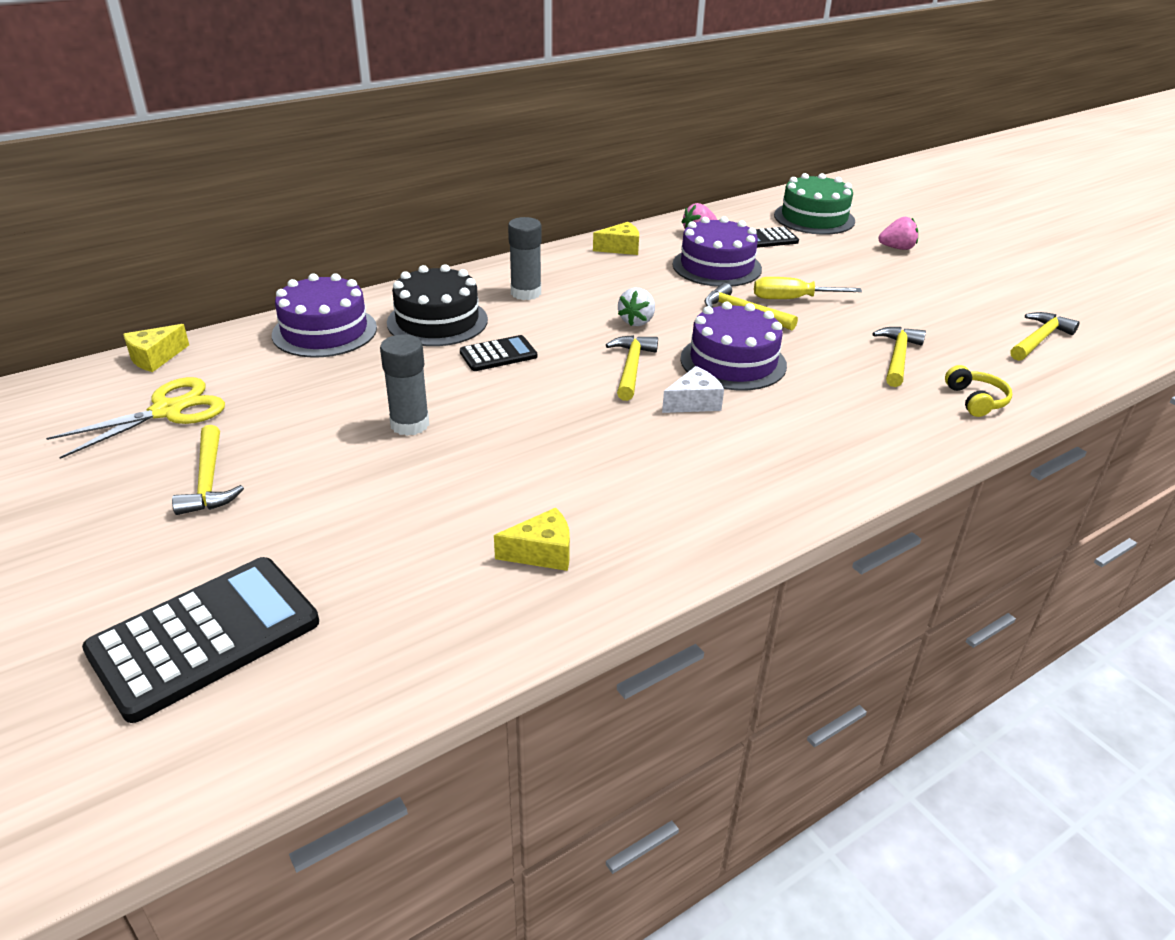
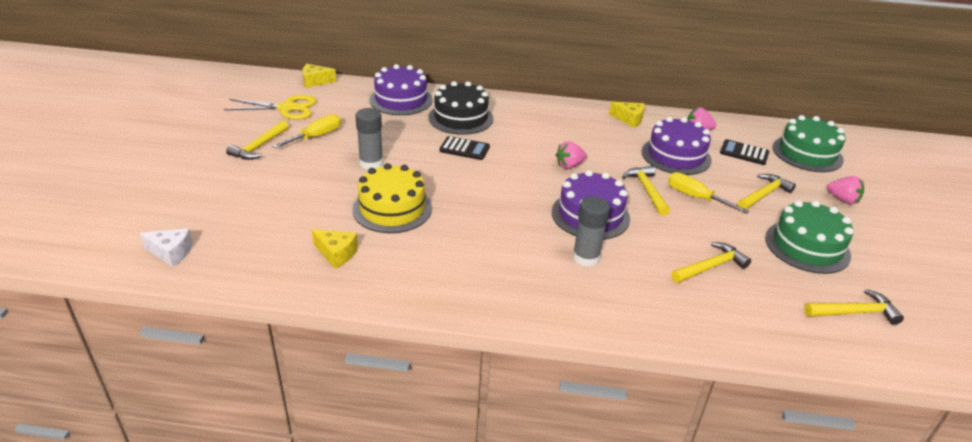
camera: 40 degrees right, 0 degrees up
black calculator [82,557,319,723] -> none
grey glue stick [508,217,542,300] -> grey glue stick moved to [572,196,610,267]
yellow hammer [606,335,658,401] -> yellow hammer moved to [737,174,796,209]
white strawberry [618,288,655,326] -> pink strawberry [556,141,587,169]
white cheese [662,366,724,413] -> white cheese moved to [140,228,193,267]
yellow headphones [945,365,1012,417] -> none
none -> yellow screwdriver [272,114,341,149]
none -> yellow cake [352,163,432,233]
none -> green cake [765,200,853,274]

